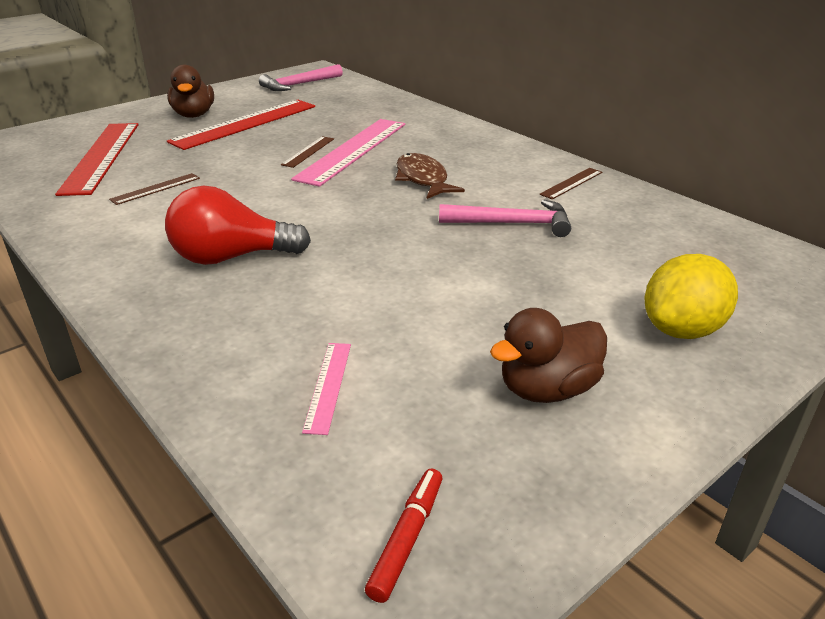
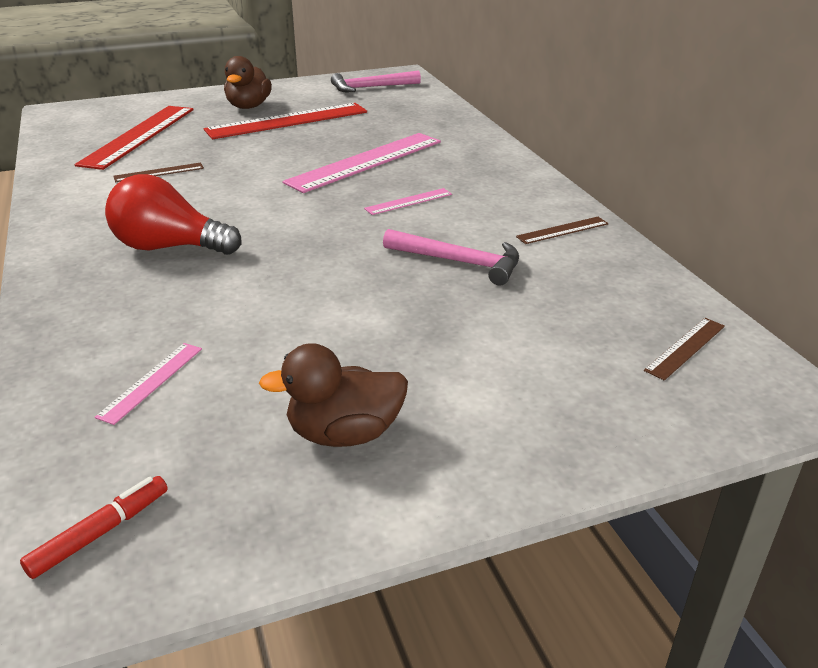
camera: 20 degrees right, 0 degrees up
brown ruler [281,136,334,168] -> brown ruler moved to [644,318,725,381]
brown fish [395,153,465,199] -> pink ruler [364,188,452,215]
yellow lemon [644,254,738,339] -> none

